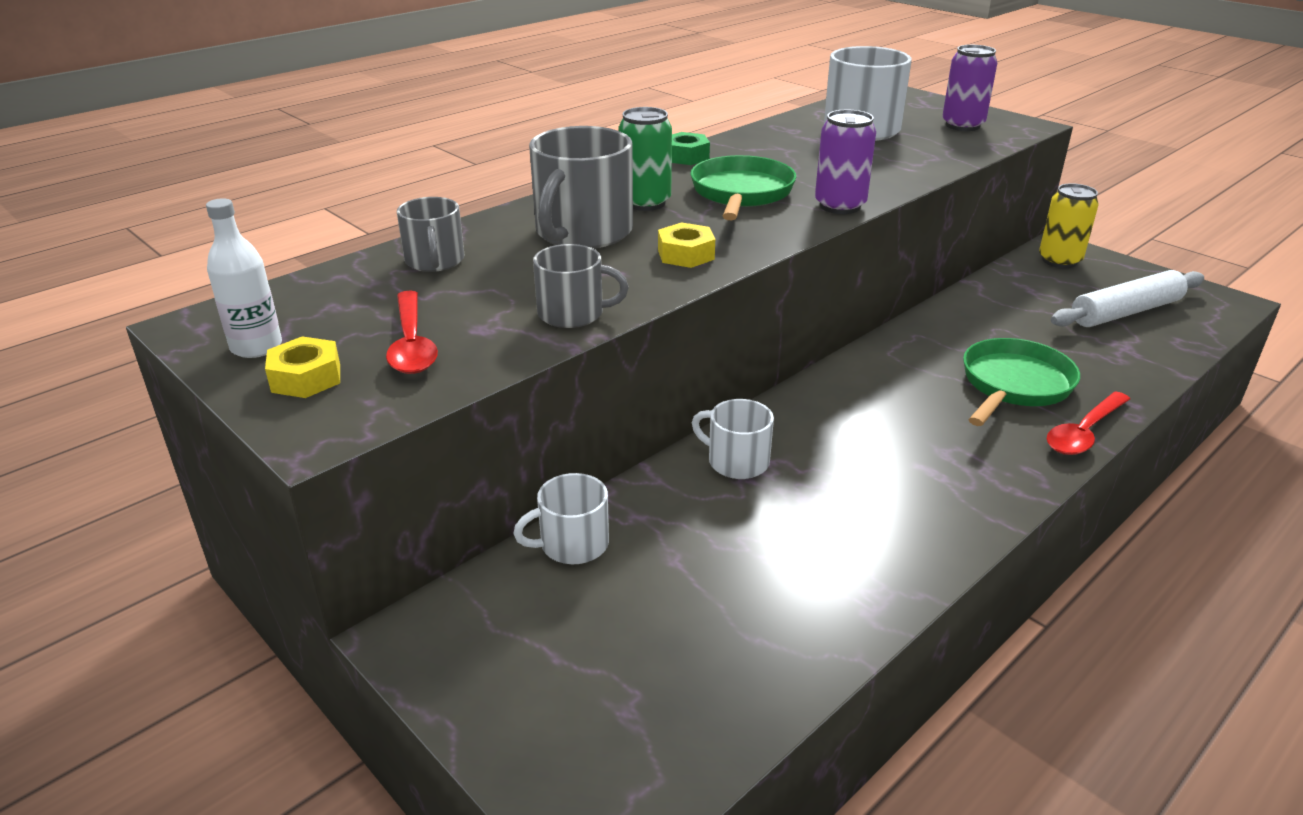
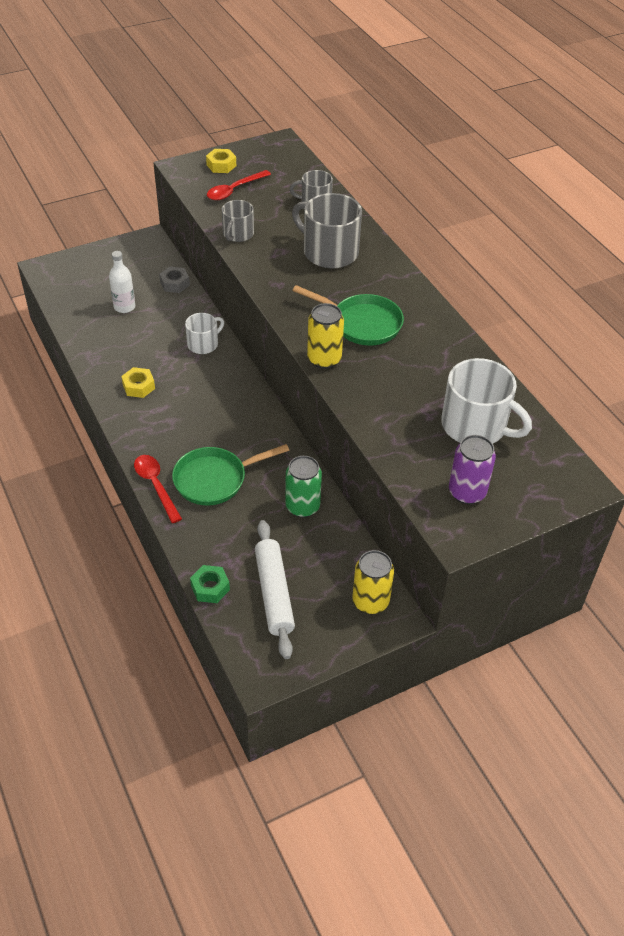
camera: 105 degrees right, 15 degrees up
white bottle [206,198,282,358] -> white bottle moved to [109,251,135,313]
red spoon [386,290,438,374] -> red spoon turned 45 degrees counterclockwise [207,170,271,200]
white mug [513,473,609,564] -> grey nut [159,267,190,293]
green can [618,107,672,211] -> green can moved to [285,456,322,518]
yellow nut [658,222,715,268] -> yellow nut moved to [121,367,155,398]
green nut [672,132,710,165] -> green nut moved to [190,565,230,603]
purple can [815,110,876,214] -> yellow can [307,303,344,369]
green pan [963,338,1080,426] -> green pan turned 105 degrees clockwise [172,444,289,505]

